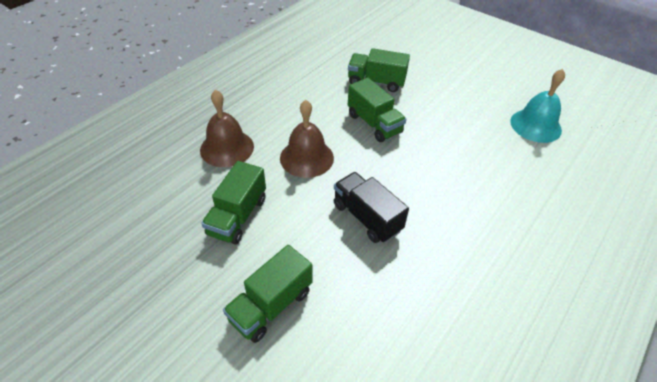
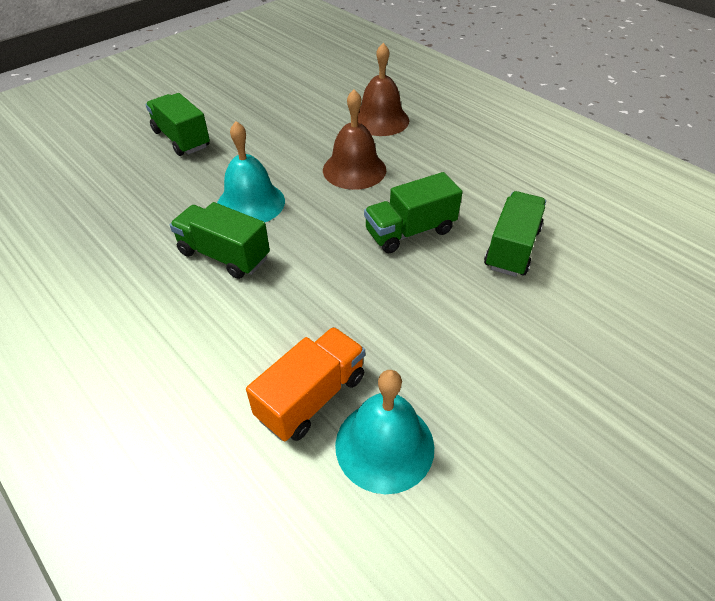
camera: 100 degrees right, 0 degrees up
green truck [201,161,266,245] -> green truck moved to [170,202,270,279]
black truck [334,172,409,243] -> turquoise bell [217,121,285,222]
none -> orange truck [246,327,365,441]

